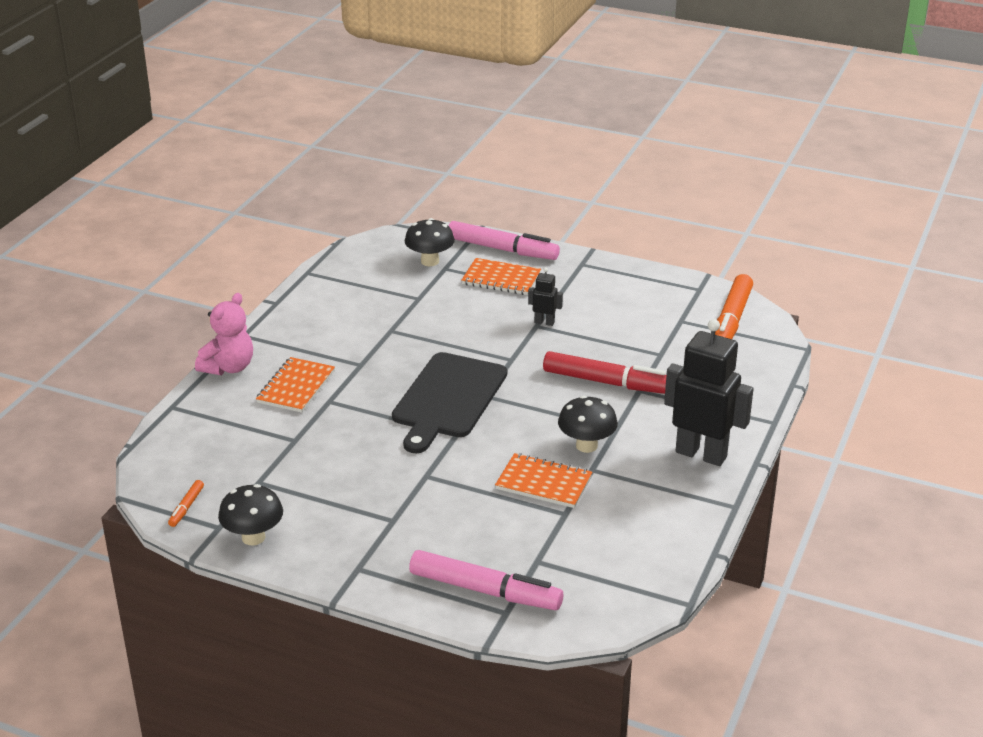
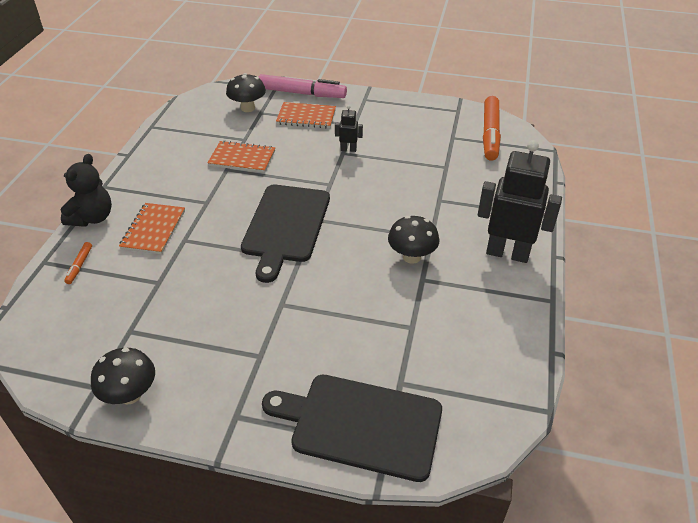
camera: 10 degrees left, 10 degrees up
orange marker [168,480,204,527] -> orange marker moved to [64,242,92,284]
pink teddy bear [195,293,253,375] -> black teddy bear [61,154,112,227]
pink marker [409,550,564,610] -> black cutting board [262,375,442,482]
orange notebook [495,453,592,508] -> orange notebook moved to [207,140,275,173]
red marker [543,351,666,394] -> none

